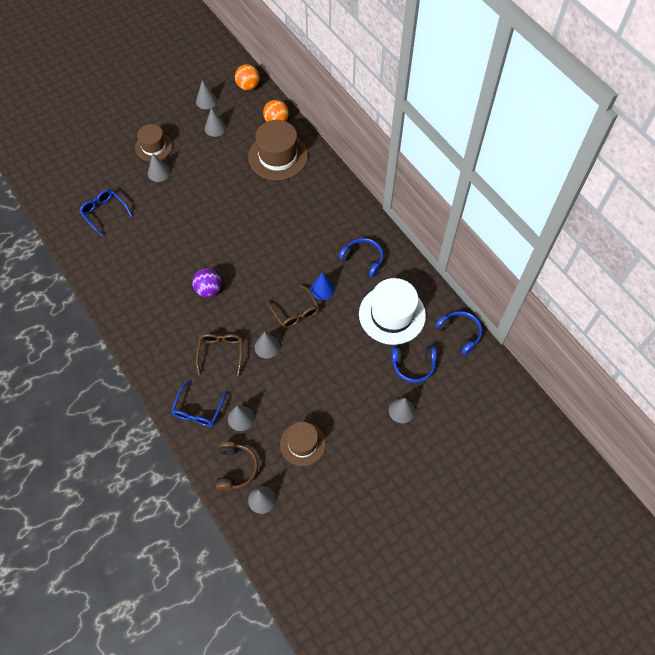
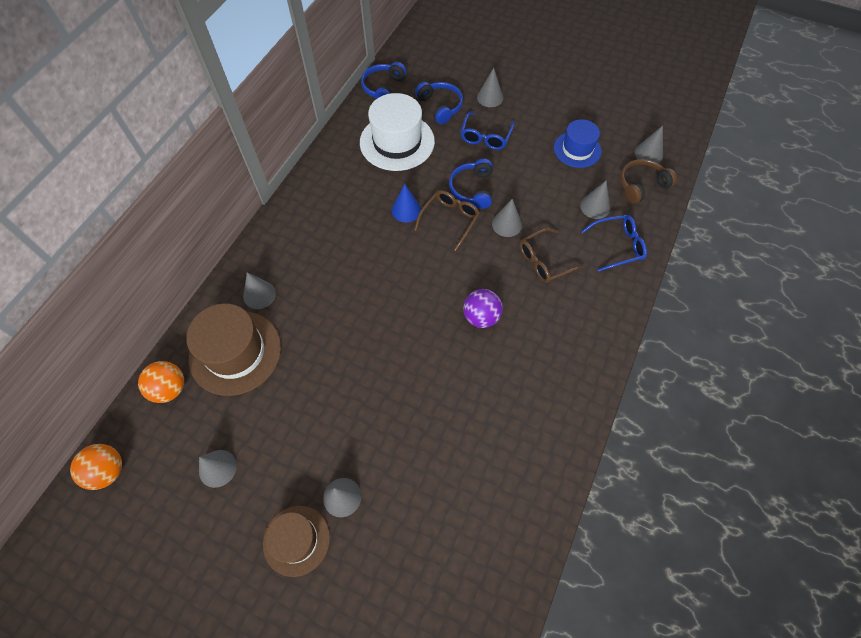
camera: 120 degrees left, 0 degrees up
blue glasses [79,189,132,237] -> blue glasses moved to [461,111,515,150]
grey cone [196,80,217,109] -> grey cone moved to [243,272,276,309]
brown hat [280,422,326,466] -> blue hat [554,119,601,168]
blue headphones [339,238,384,277] -> blue headphones moved to [449,159,493,209]

